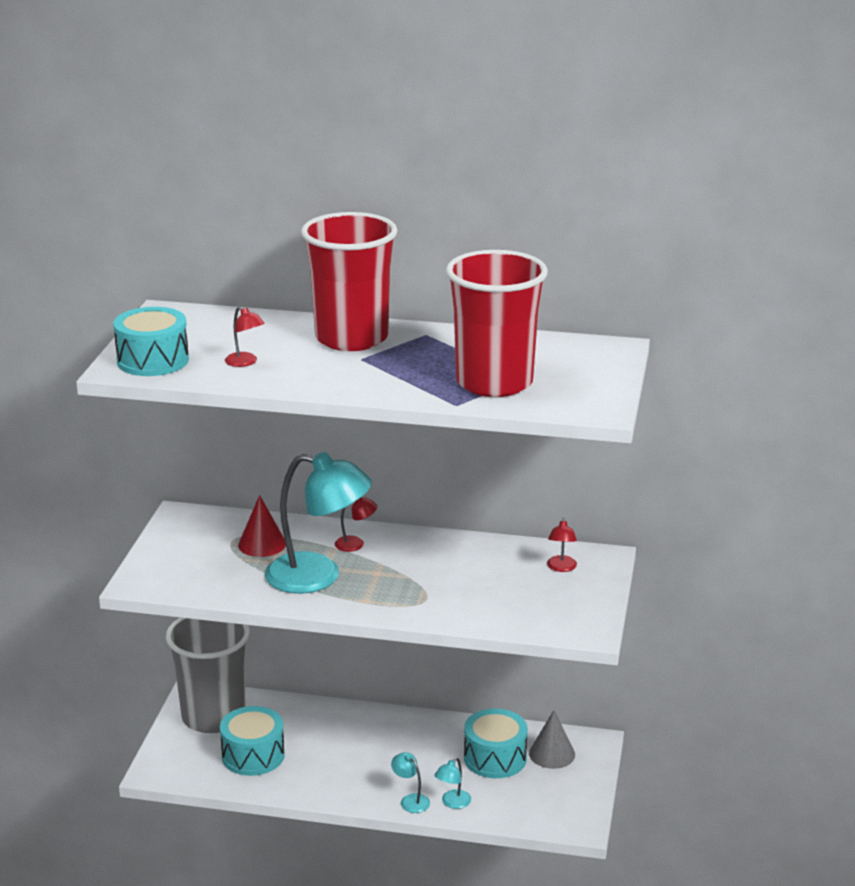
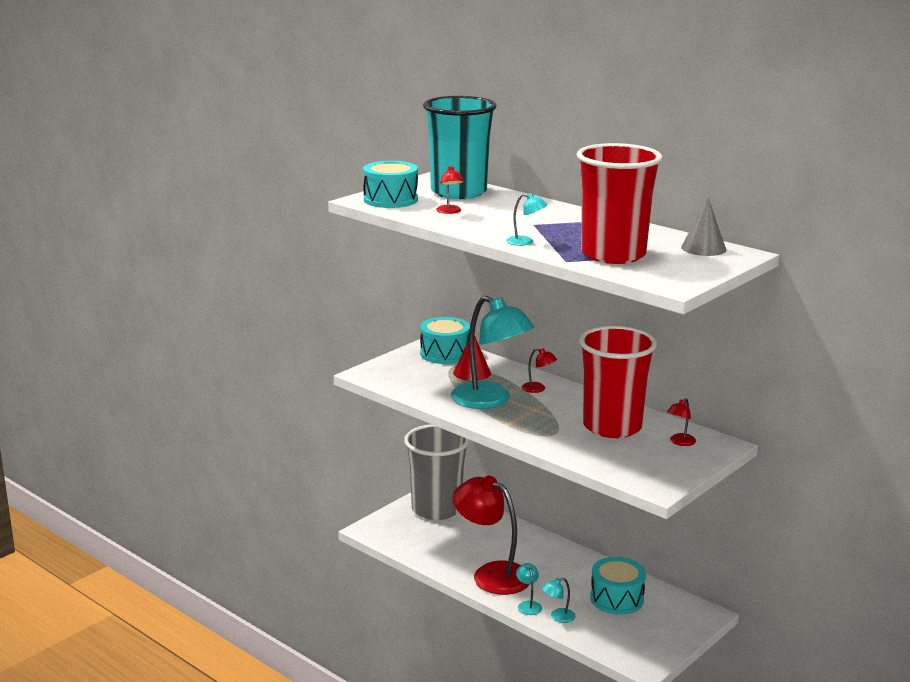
camera: 30 degrees right, 5 degrees down
turquoise drum [220,706,285,776] -> turquoise drum moved to [420,317,470,364]
red cup [301,212,398,351] -> red cup moved to [579,326,657,438]
grey cone [529,710,575,769] -> grey cone moved to [681,198,726,256]
none -> turquoise cup [423,96,497,199]
none -> red lamp [453,476,530,595]
none -> turquoise lamp [506,193,547,246]

